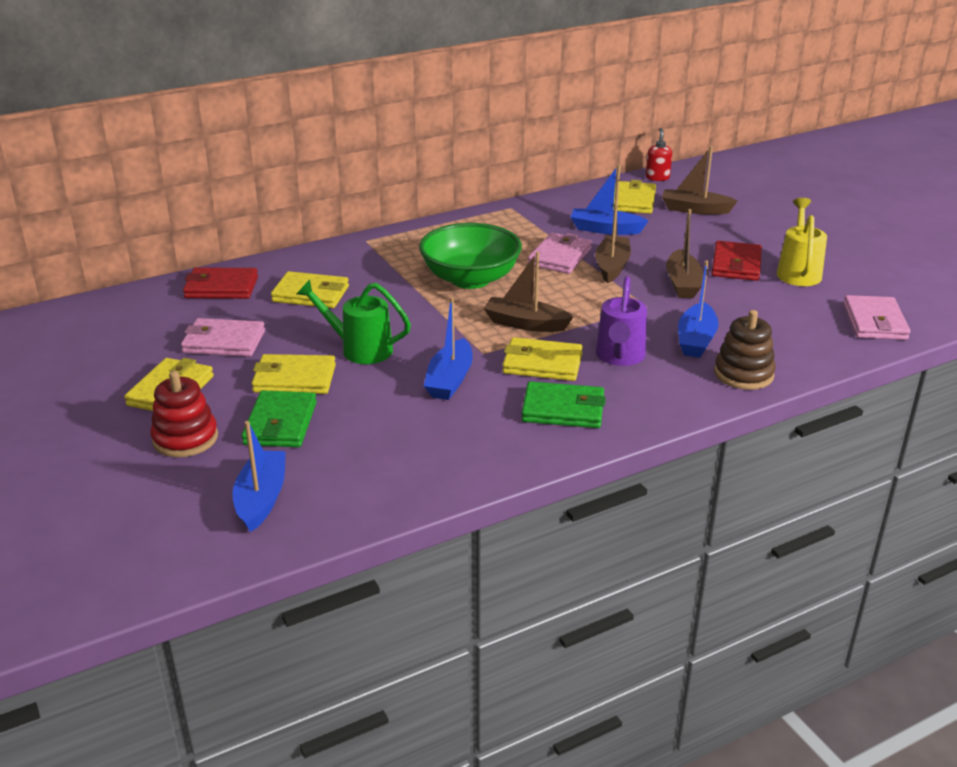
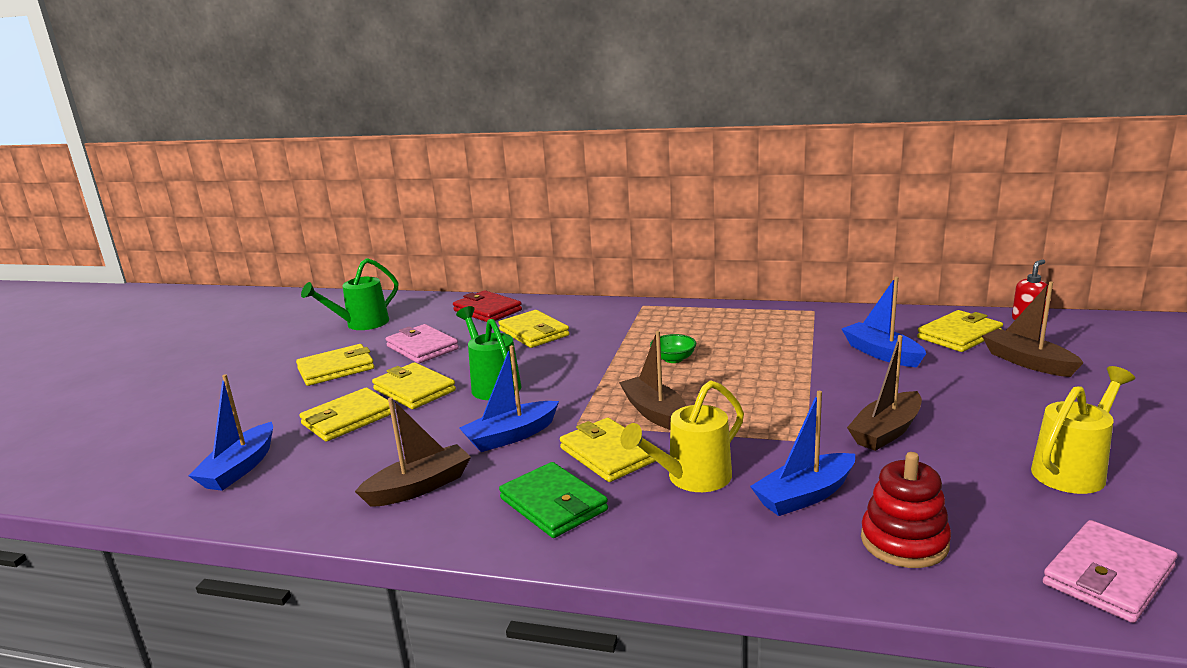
camera: 45 degrees right, 10 degrees down
red stacking toy [150,371,218,457] -> red stacking toy moved to [861,452,951,568]
blue boat [233,421,286,532] -> blue boat turned 150 degrees clockwise [188,374,273,491]
green wallet [241,391,317,447] -> yellow wallet [299,387,391,442]
green bowl [419,223,522,289] -> green bowl [650,334,696,363], size x0.42
pink wallet [528,233,592,274] -> none
brown boat [595,201,631,283] -> brown boat moved to [355,397,471,507]
purple watering can [596,276,647,366] -> yellow watering can [621,380,744,492]
red wallet [711,241,762,281] -> none
brown stacking toy [714,310,776,390] -> none
none -> green watering can [301,258,398,330]

